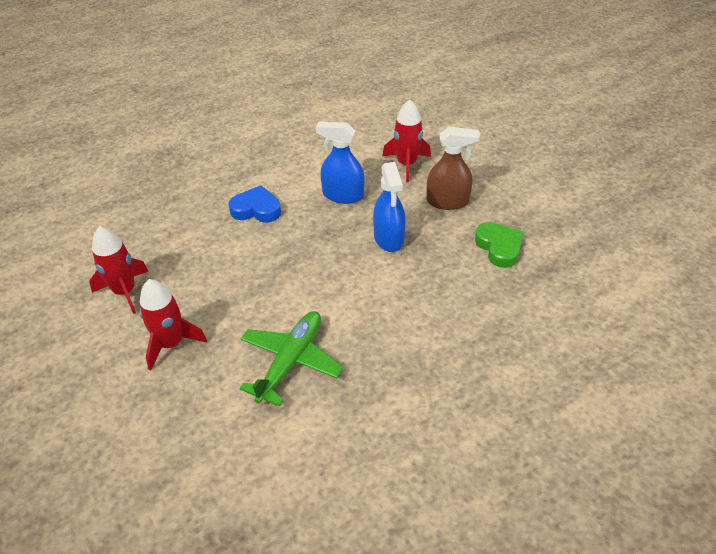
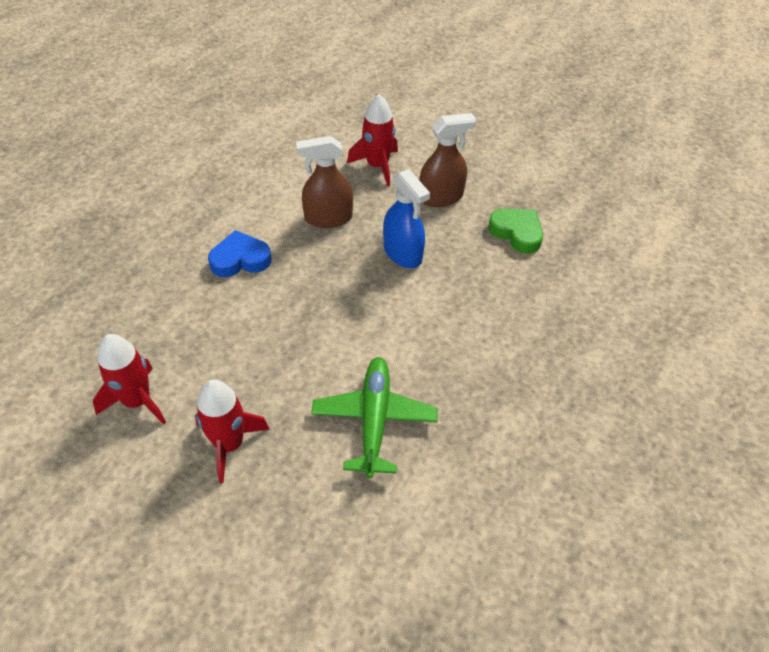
camera: 25 degrees left, 5 degrees up
blue spray bottle [316,122,364,204] -> brown spray bottle [296,136,353,228]

